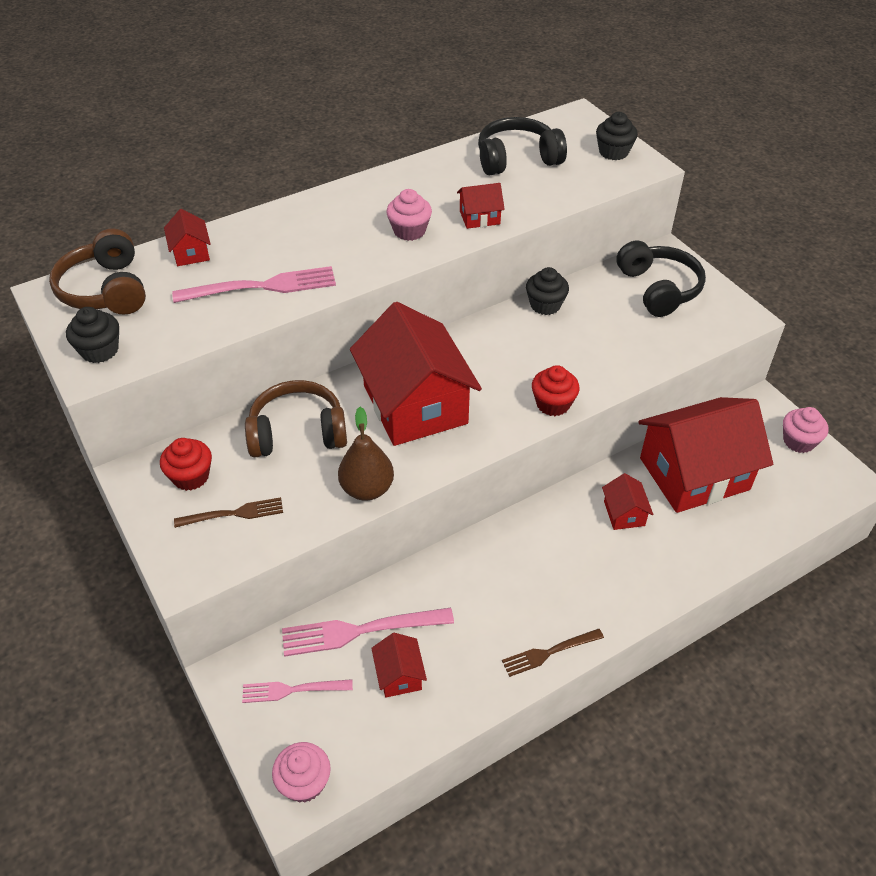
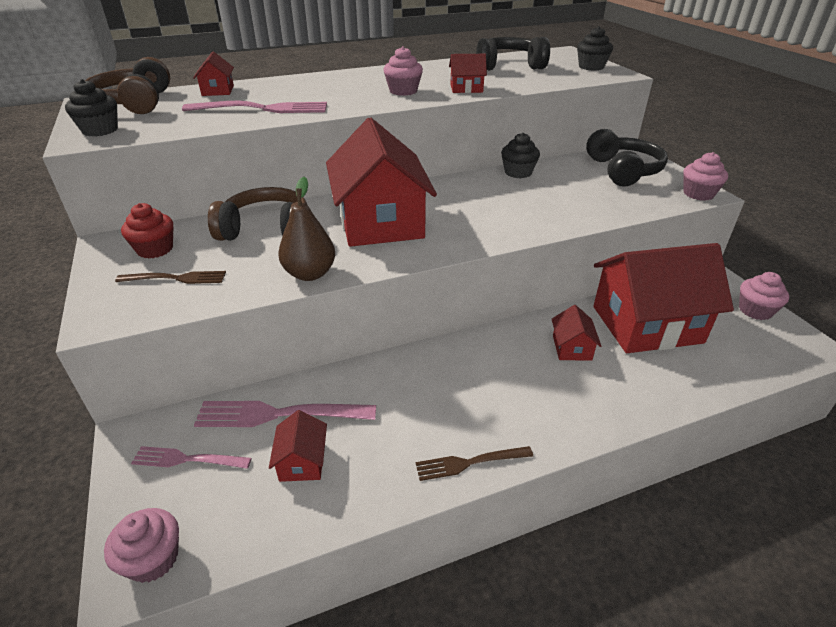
camera: 10 degrees right, 10 degrees down
red cupcake [532,365,580,416] -> none
none -> pink cupcake [684,152,728,201]

